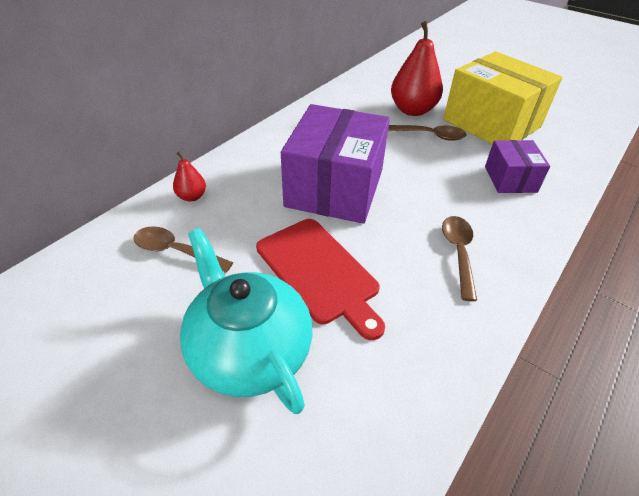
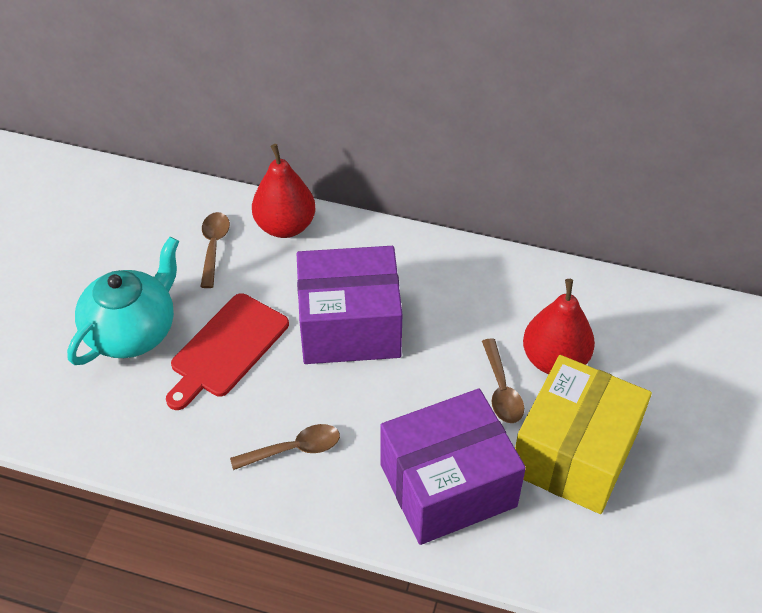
camera: 70 degrees right, 5 degrees up
red pear [173,152,206,202] -> red pear [252,144,316,238], size x2.03
purple box [485,140,550,193] -> purple box [380,389,526,545], size x1.93

